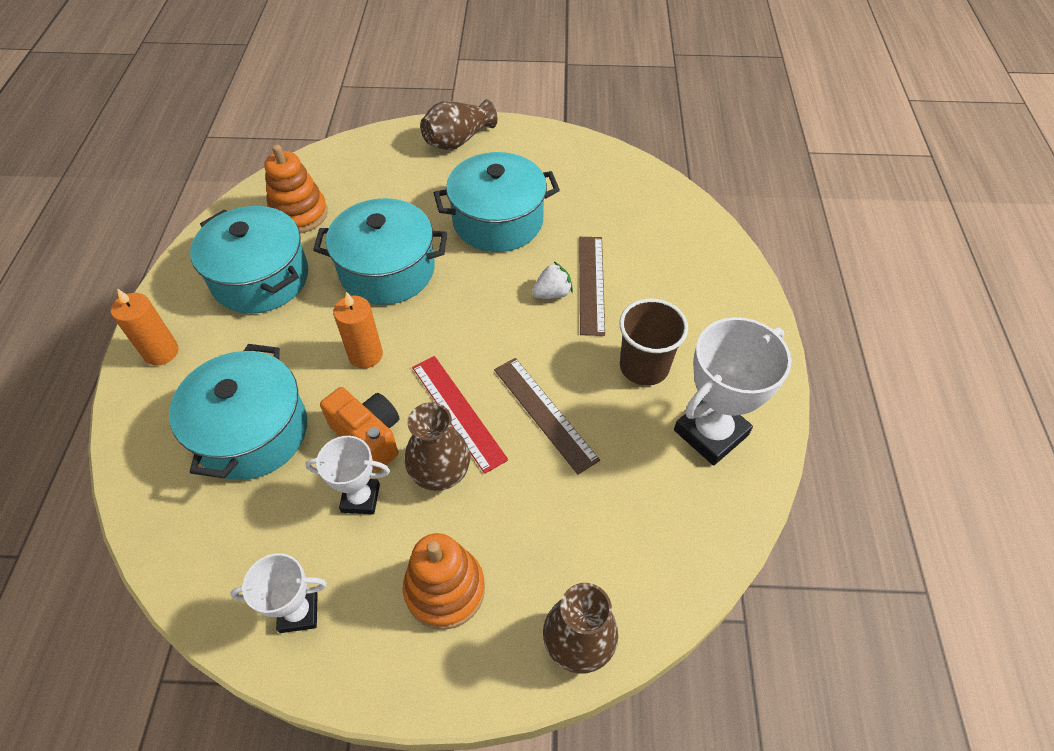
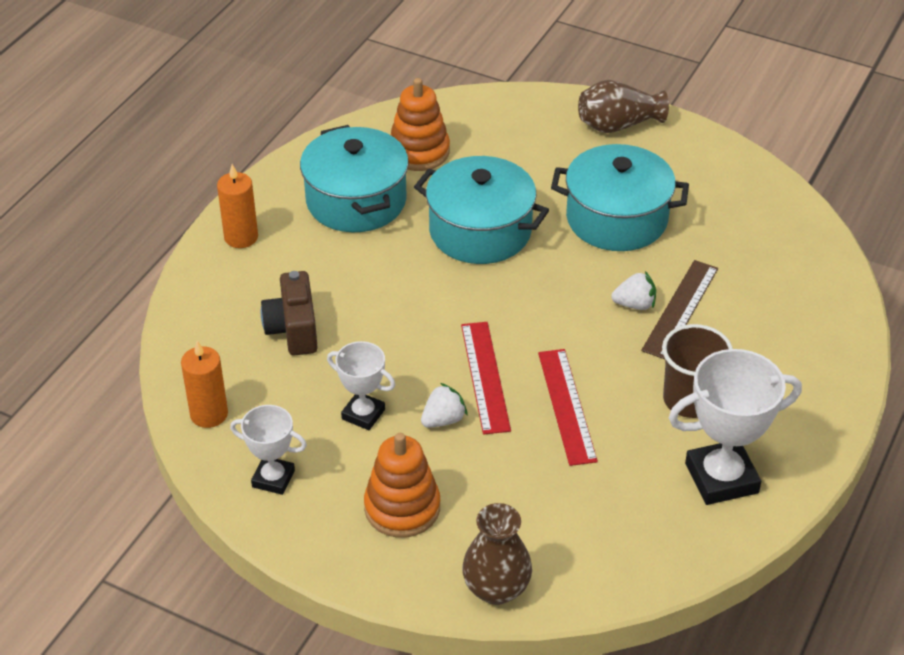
camera: 25 degrees right, 10 degrees down
turquoise pot [169,344,307,480] -> brown camera [261,271,318,356]
orange camera [320,387,400,471] -> none
orange candle [333,292,383,369] -> orange candle moved to [181,341,228,428]
brown vase [405,402,470,491] -> white strawberry [421,383,468,428]
brown ruler [494,358,600,475] -> red ruler [538,349,598,466]

